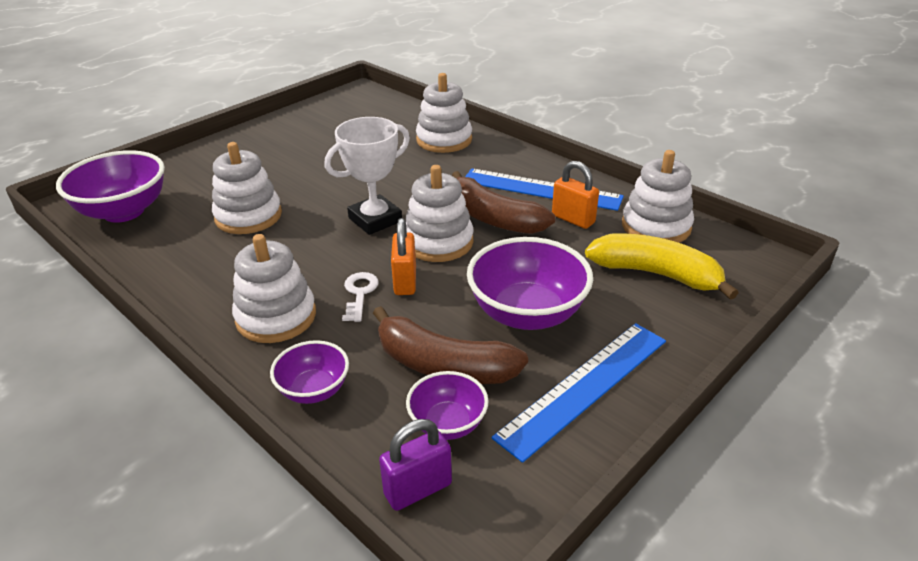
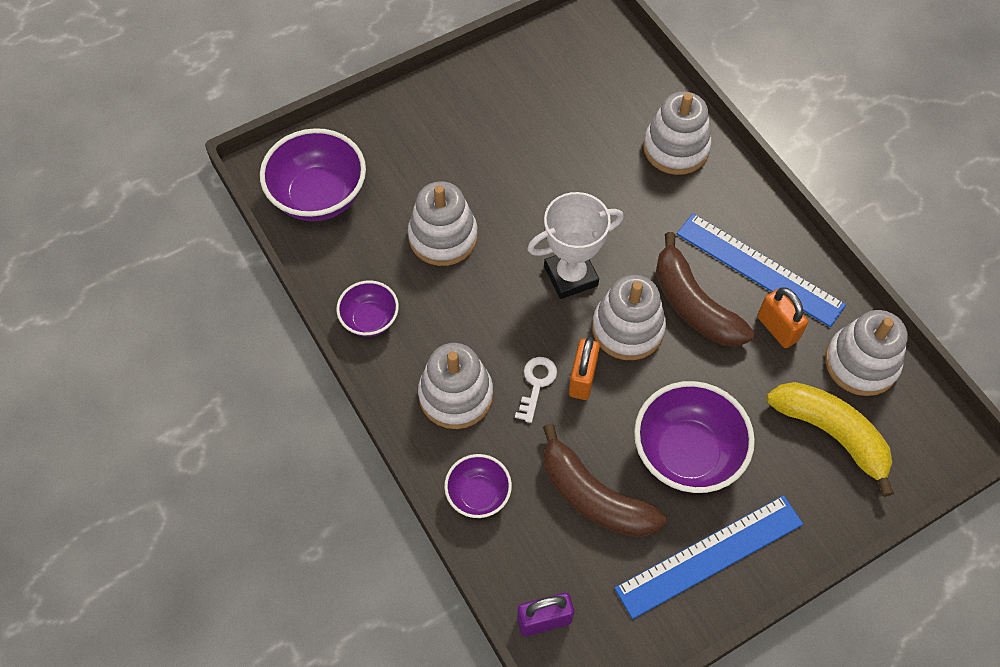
camera: 15 degrees right, 25 degrees up
purple bowl [406,371,489,440] -> purple bowl moved to [336,280,399,337]

